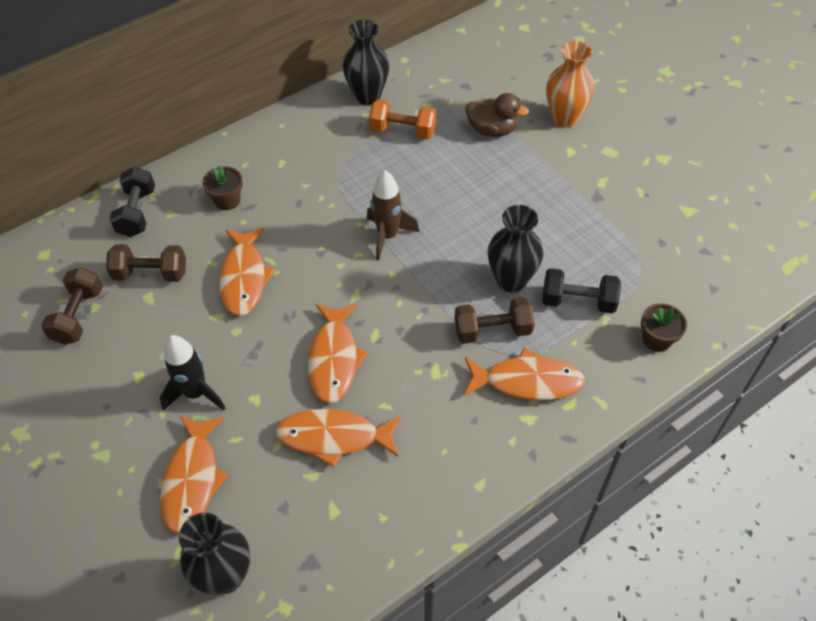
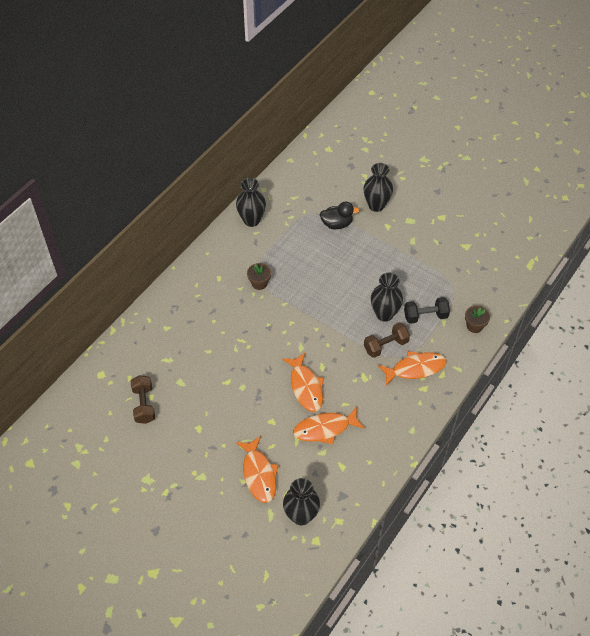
camera: 20 degrees left, 0 degrees up
brown dumbbell [106,244,186,282] -> none
black dumbbell [109,167,155,237] -> none
black rocket [159,335,225,411] -> none
brown flower pot [202,165,243,210] -> brown flower pot moved to [247,263,271,290]
orange fish [219,228,275,316] -> none
brown rocket [367,170,419,260] -> none
orange dumbbell [369,99,436,139] -> none
brown duck [466,93,529,137] -> black duck [320,202,359,229]
orange vase [546,41,595,127] -> black vase [364,163,393,212]

